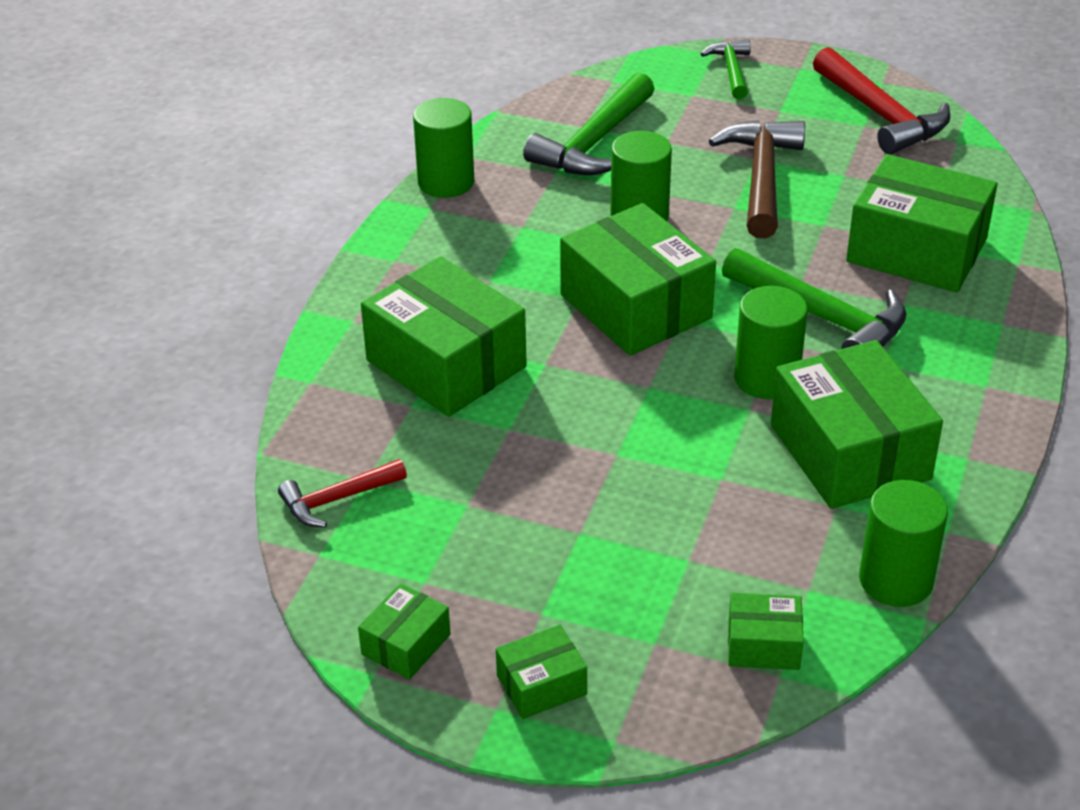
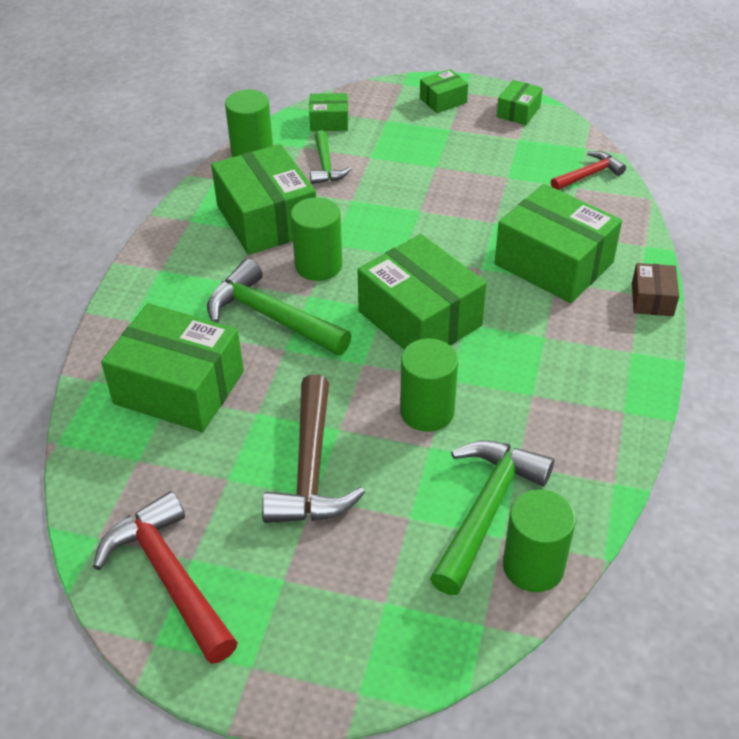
camera: 175 degrees right, 5 degrees up
green cylinder [413,98,474,198] -> green cylinder moved to [503,490,576,592]
green hammer [701,39,751,99] -> green hammer moved to [310,130,352,184]
none -> brown box [632,263,679,316]

